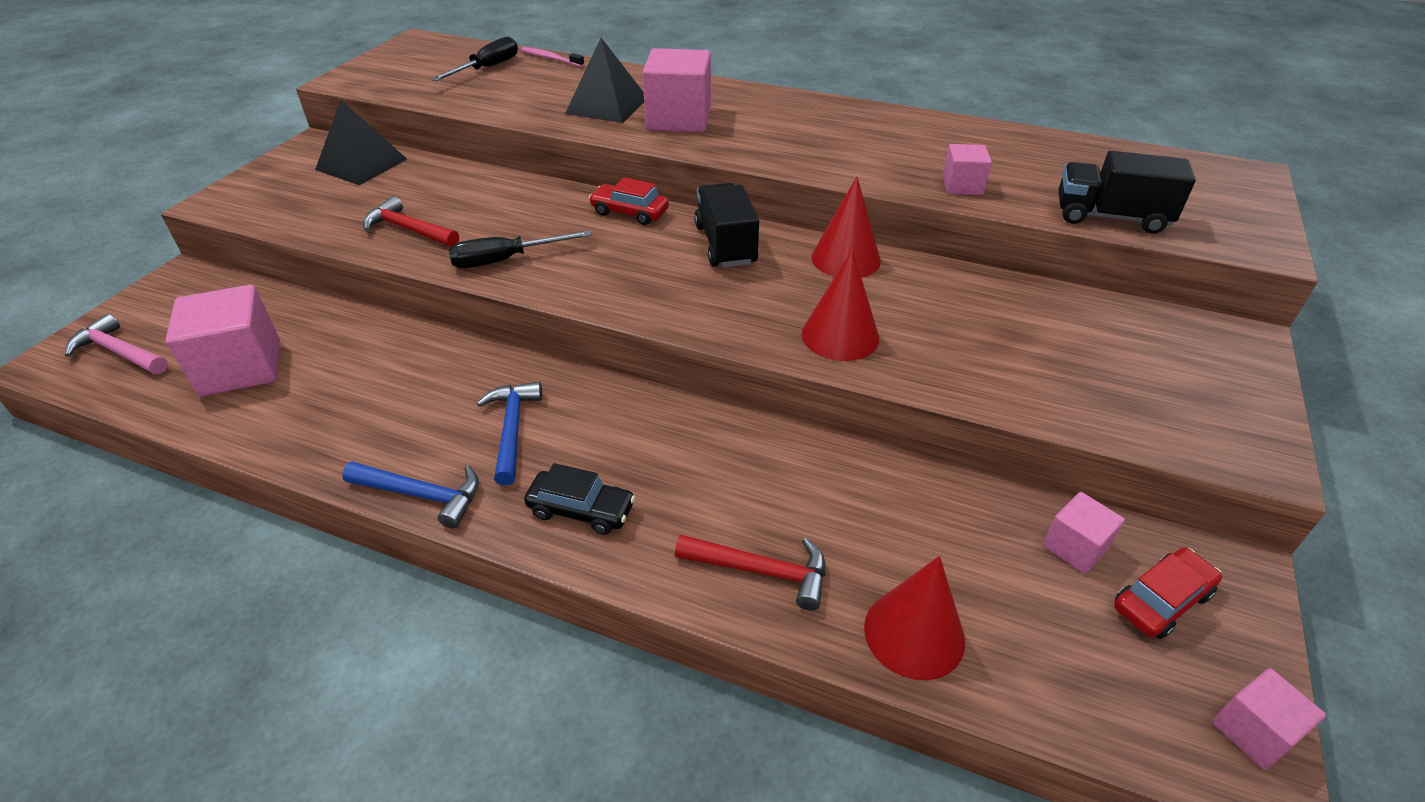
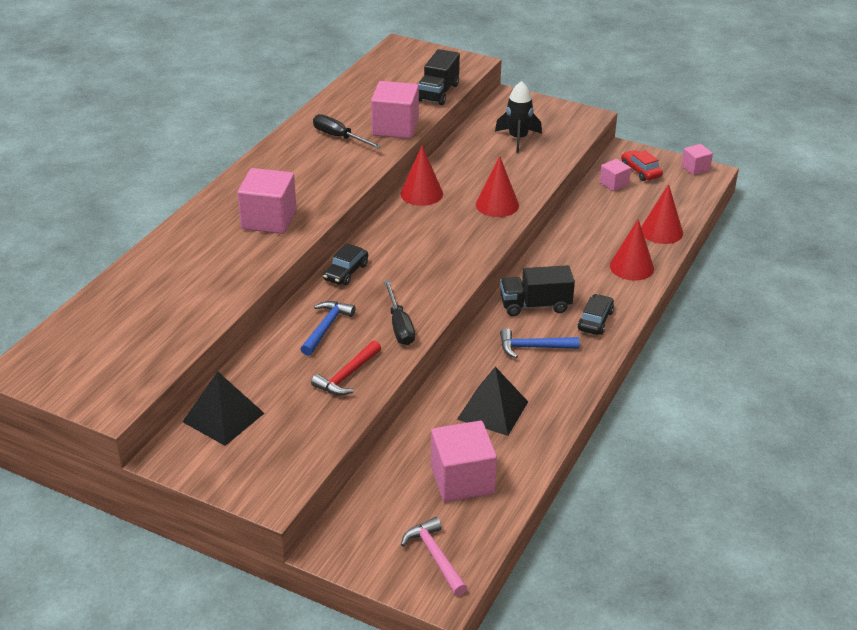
camera: 85 degrees left, 5 degrees down
pink hammer [65,314,168,374] -> pink hammer turned 120 degrees clockwise [401,517,467,596]
blue hammer [342,462,479,529] -> blue hammer moved to [301,301,356,356]
black screwdriver [431,36,518,81] -> black screwdriver moved to [313,114,382,149]
pink toothbrush [521,47,584,67] -> none
black pyramid [565,38,644,123] -> black pyramid moved to [457,367,528,436]
red car [589,177,669,225] -> black car [323,243,368,285]
red hammer [675,535,825,611] -> red cone [610,219,654,281]
black truck [694,183,759,268] -> black truck moved to [500,265,575,316]
pink cube [942,144,992,195] -> pink cube [371,81,419,139], size x1.86
none -> black rocket [495,81,542,153]

